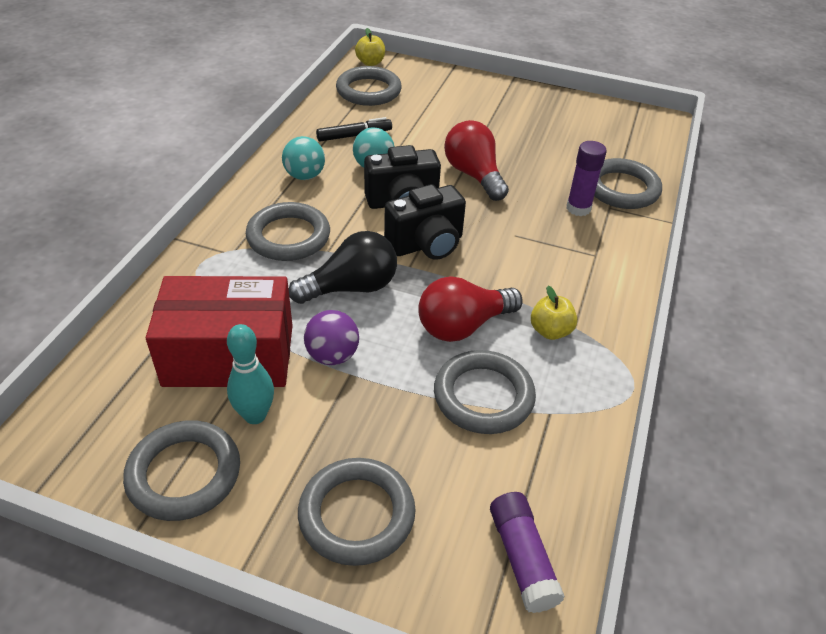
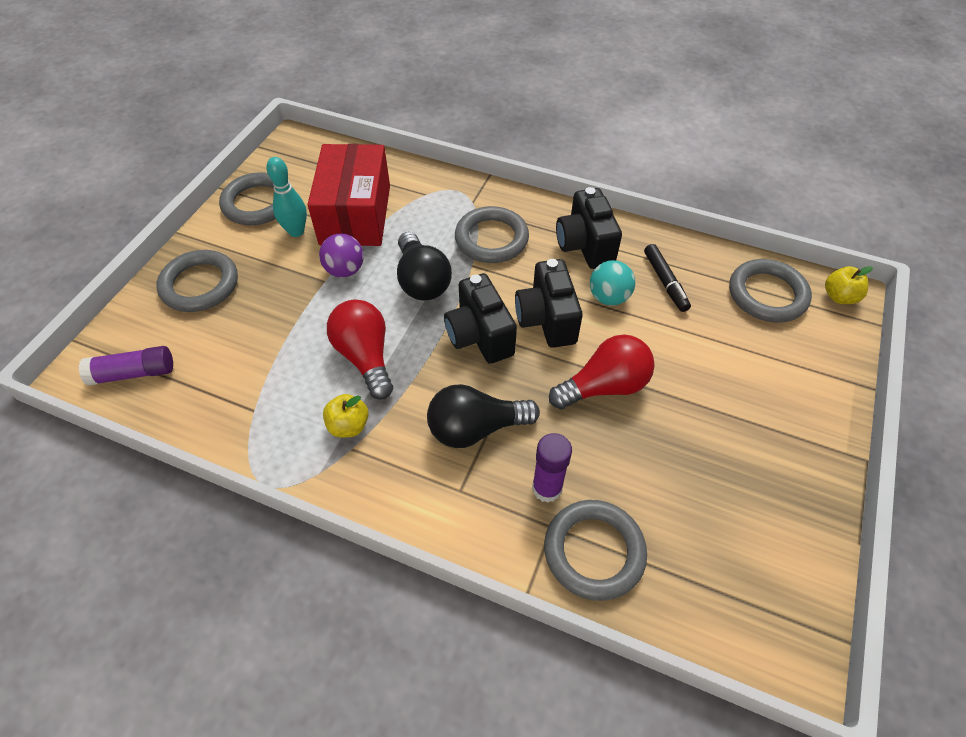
camera: 95 degrees right, 10 degrees up
turquoise ball [282,136,325,180] -> black camera [556,187,622,269]
grey ring [434,350,536,434] -> none
none -> black light bulb [427,384,540,448]

